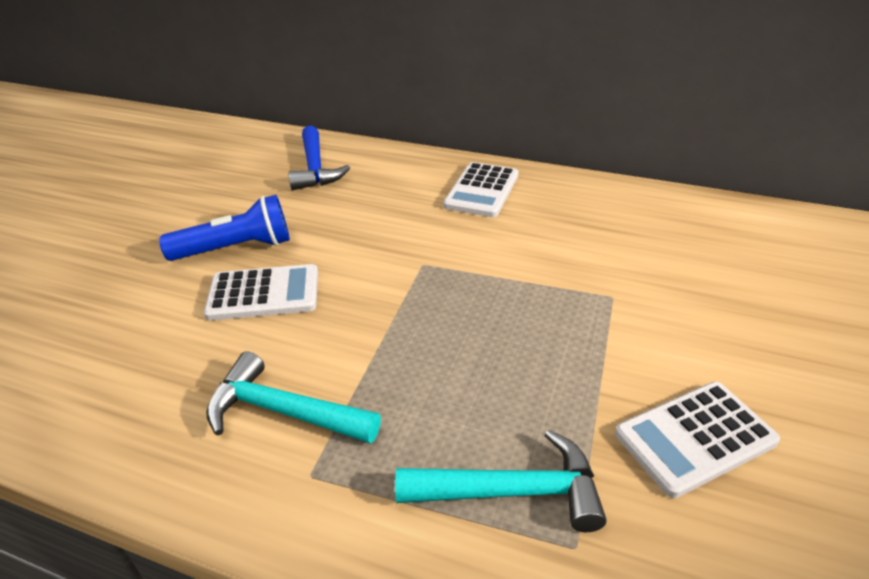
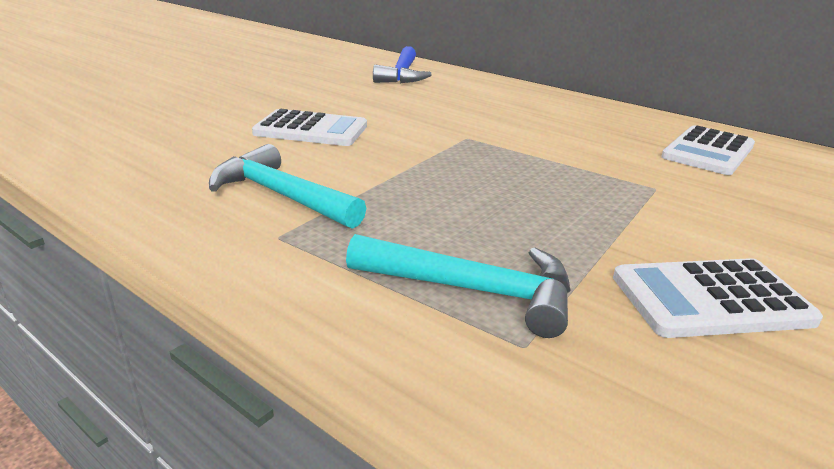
camera: 15 degrees right, 10 degrees down
blue flashlight [159,195,290,261] -> none
white calculator [443,162,519,217] -> white calculator moved to [661,125,755,175]

